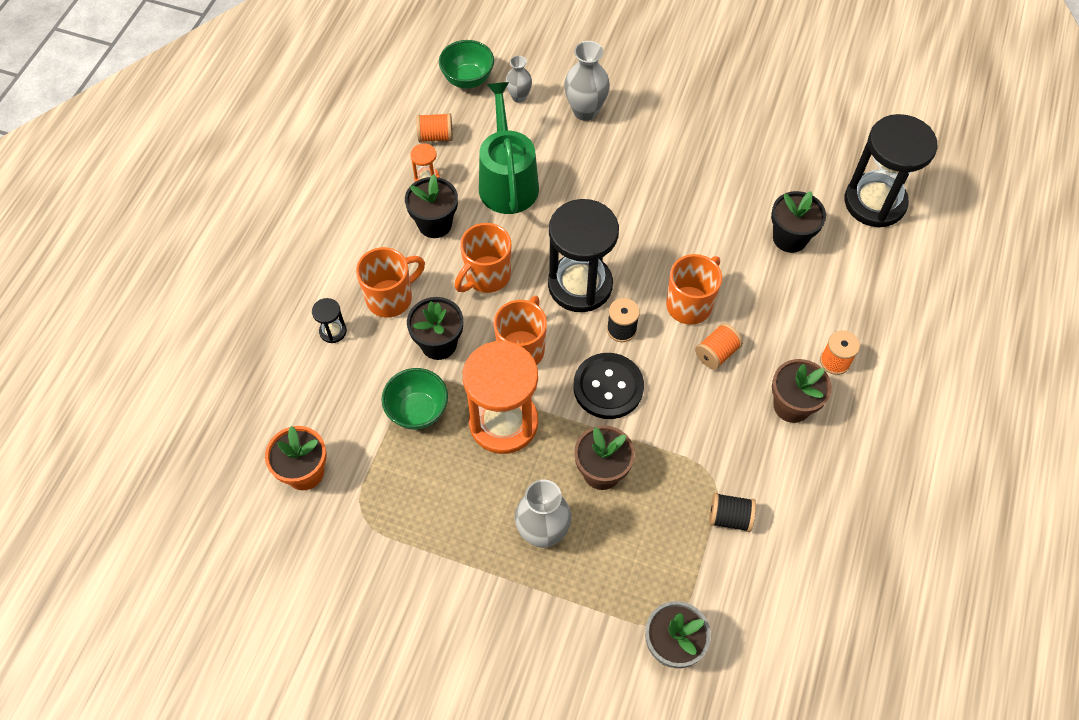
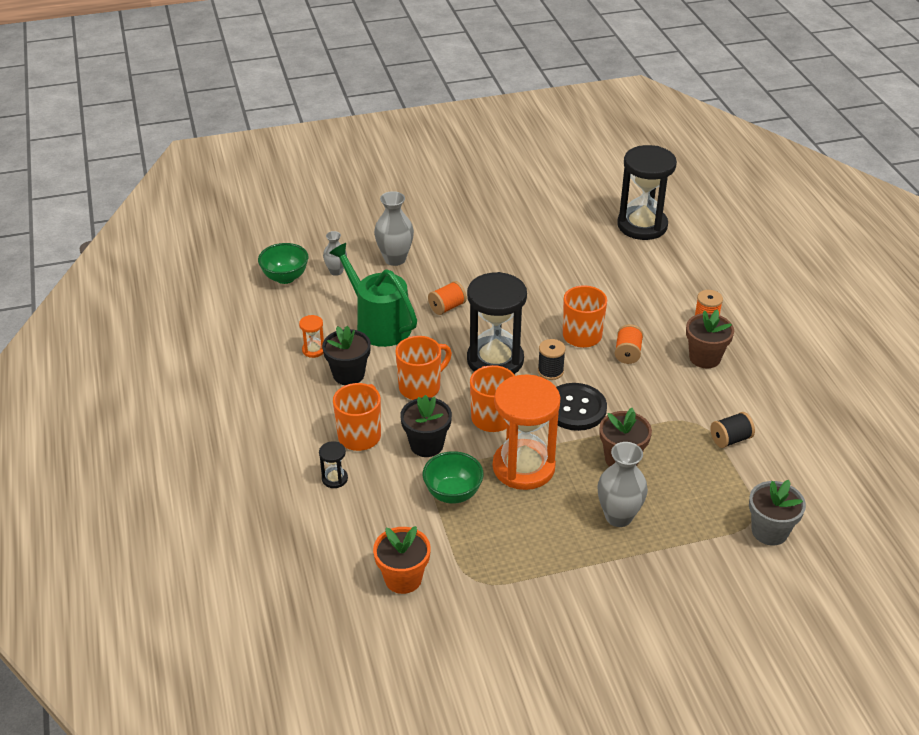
camera: 35 degrees left, 20 degrees down
orange spool [416,113,453,142] -> orange spool moved to [428,281,467,315]
orange mug [455,223,511,293] -> orange mug turned 135 degrees counterclockwise [395,336,452,400]
black flower pot [771,191,826,253] -> none

